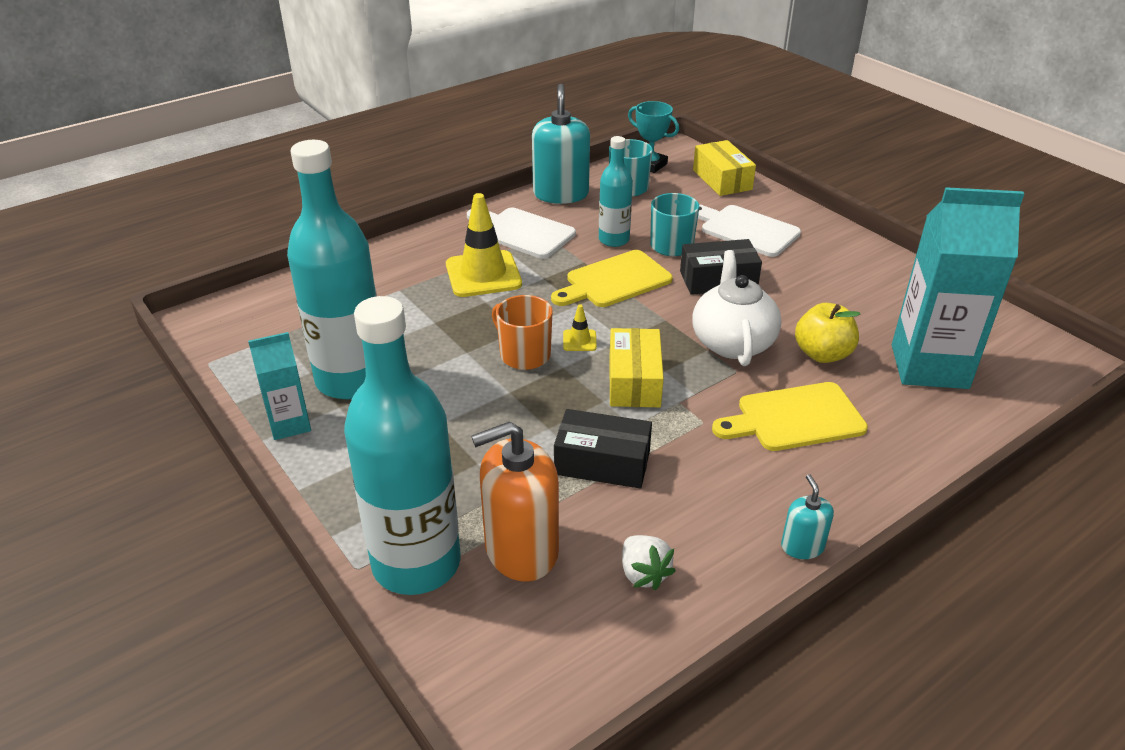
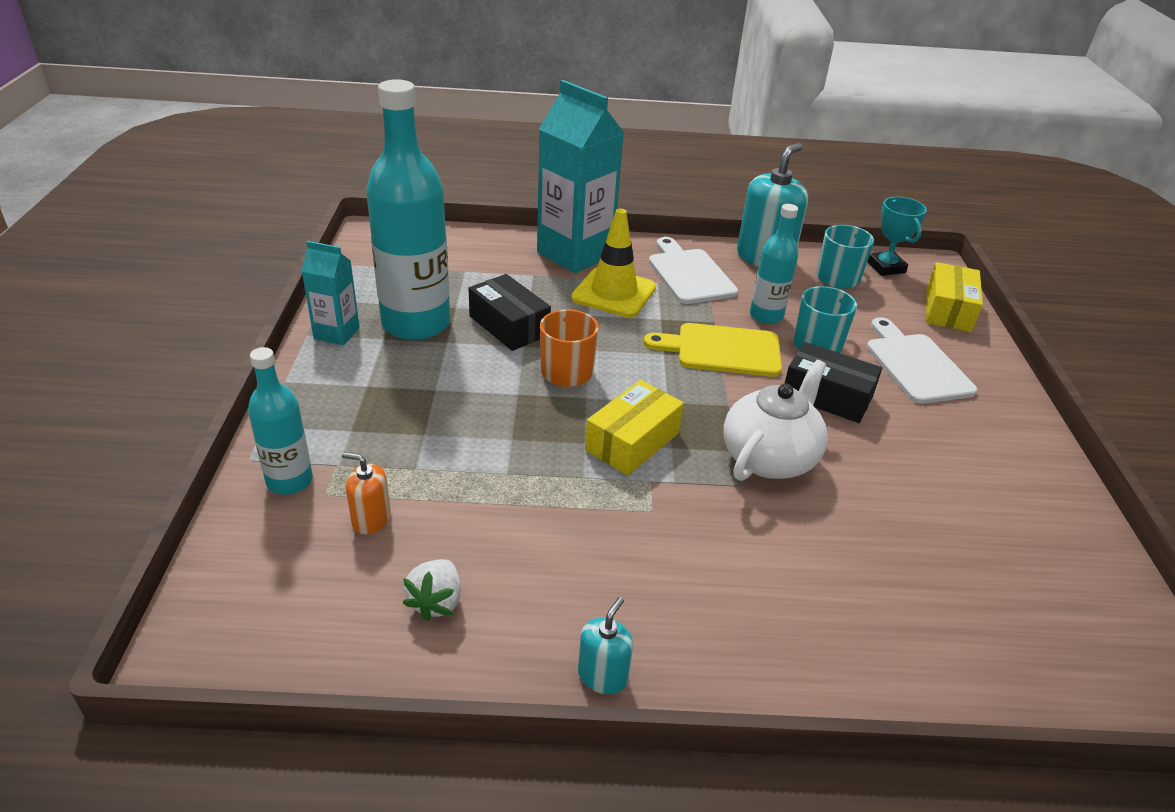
camera: 35 degrees right, 0 degrees up
turquoise bottle [344,296,461,595] -> turquoise bottle [248,347,313,495], size x0.53
orange soap dispenser [471,421,559,582] -> orange soap dispenser [342,452,391,534], size x0.49
black box [554,409,652,489] -> black box moved to [468,274,551,351]
yellow traffic cone [563,304,597,351] -> none
yellow cutting board [712,382,868,451] -> none
yellow apple [795,303,860,363] -> none
turquoise carton [892,187,1024,389] -> turquoise carton moved to [537,80,624,273]

